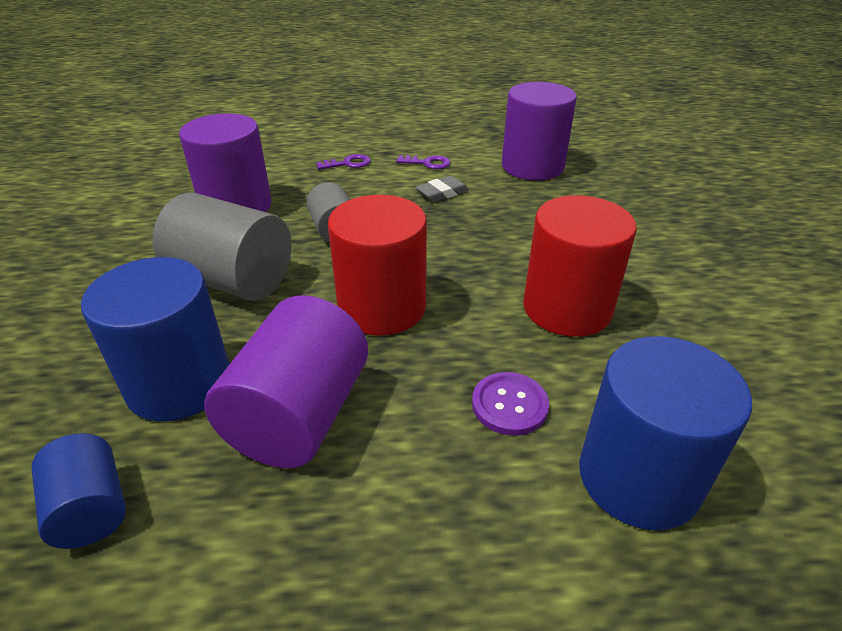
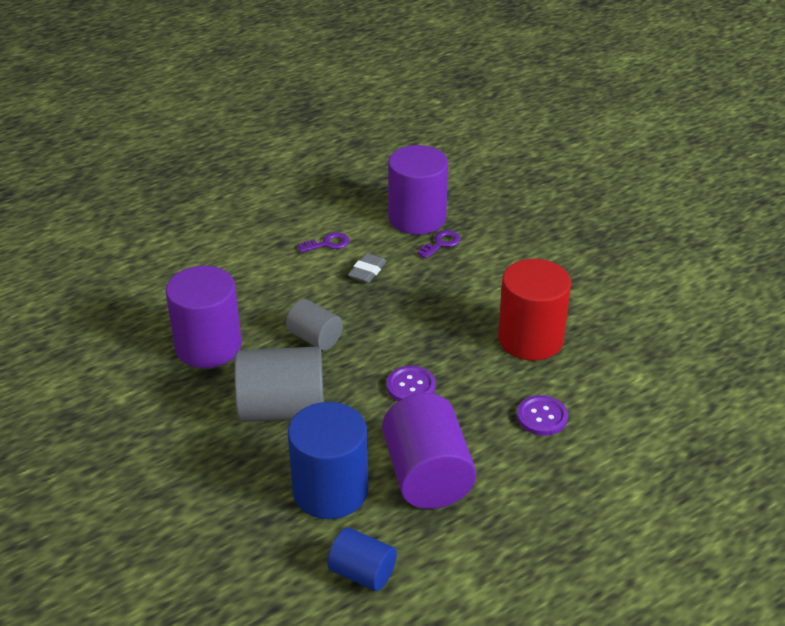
camera: 30 degrees left, 0 degrees up
purple key [317,154,371,170] -> purple key moved to [417,230,460,259]
red cylinder [328,195,427,336] -> purple button [386,366,436,401]
blue cylinder [579,336,752,530] -> none

